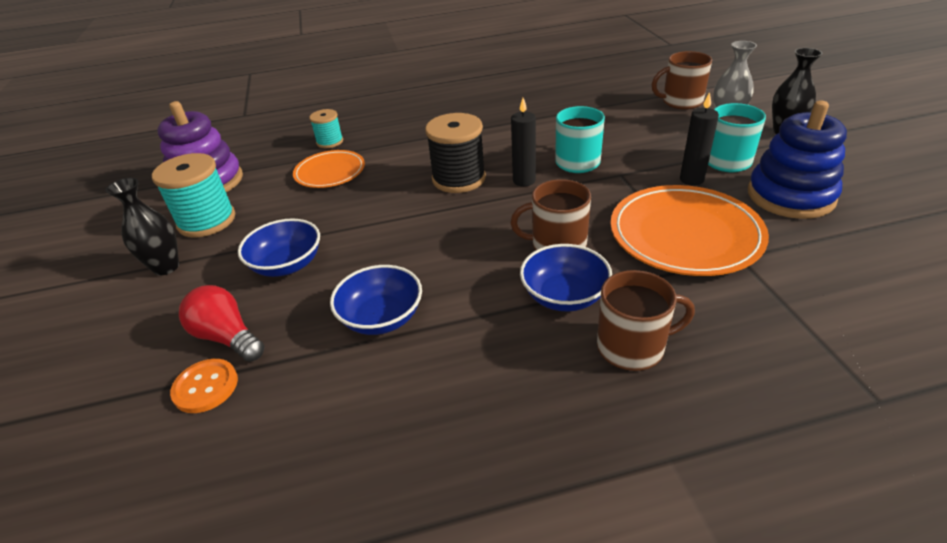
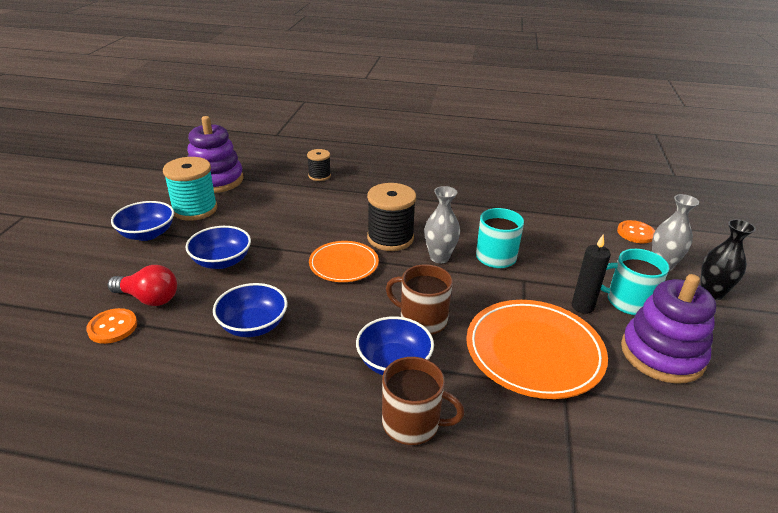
camera: 20 degrees right, 5 degrees down
black vase [106,178,179,275] -> blue bowl [111,201,174,241]
red light bulb [179,285,264,362] -> red light bulb turned 135 degrees clockwise [108,265,177,306]
orange plate [293,150,365,188] -> orange plate moved to [309,241,379,282]
turquoise spool [309,109,343,148] -> black spool [307,149,331,181]
black candle [511,98,536,187] -> grey vase [424,186,460,263]
brown mug [652,51,712,110] -> orange button [617,220,655,243]
blue stacking toy [748,101,847,219] -> purple stacking toy [621,274,716,384]

